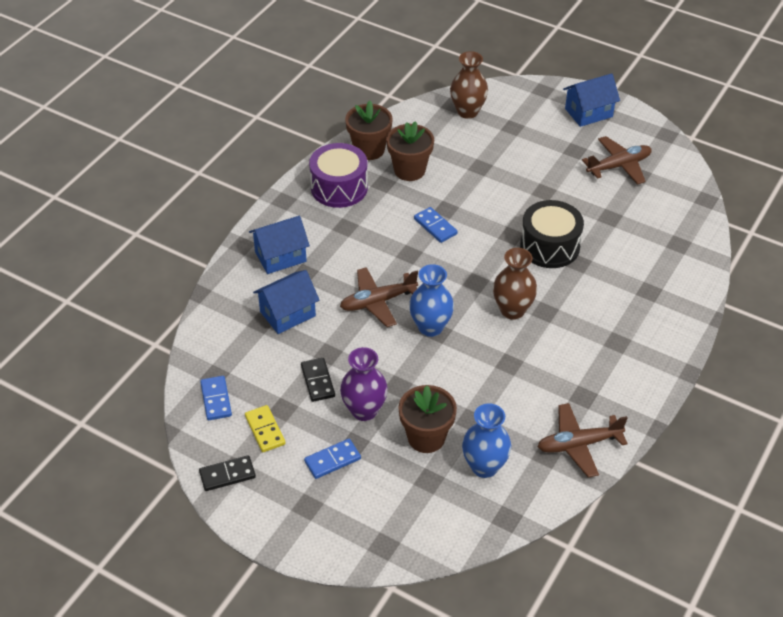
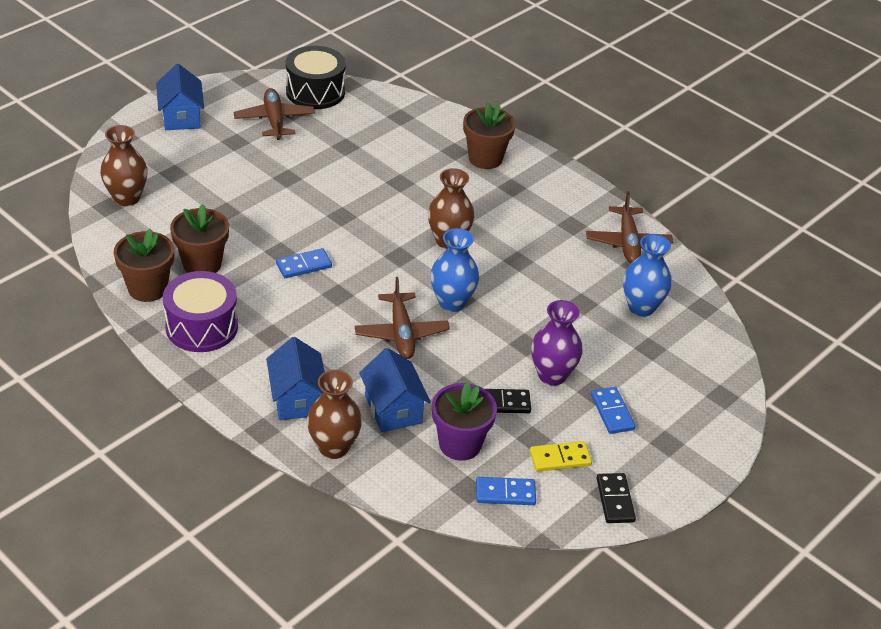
camera: 80 degrees left, 5 degrees down
brown flower pot [399,385,457,453] -> brown flower pot moved to [463,103,516,169]
black drum [520,200,584,268] -> black drum moved to [286,46,346,109]
none -> brown vase [307,370,362,459]
none -> purple flower pot [432,382,497,461]

